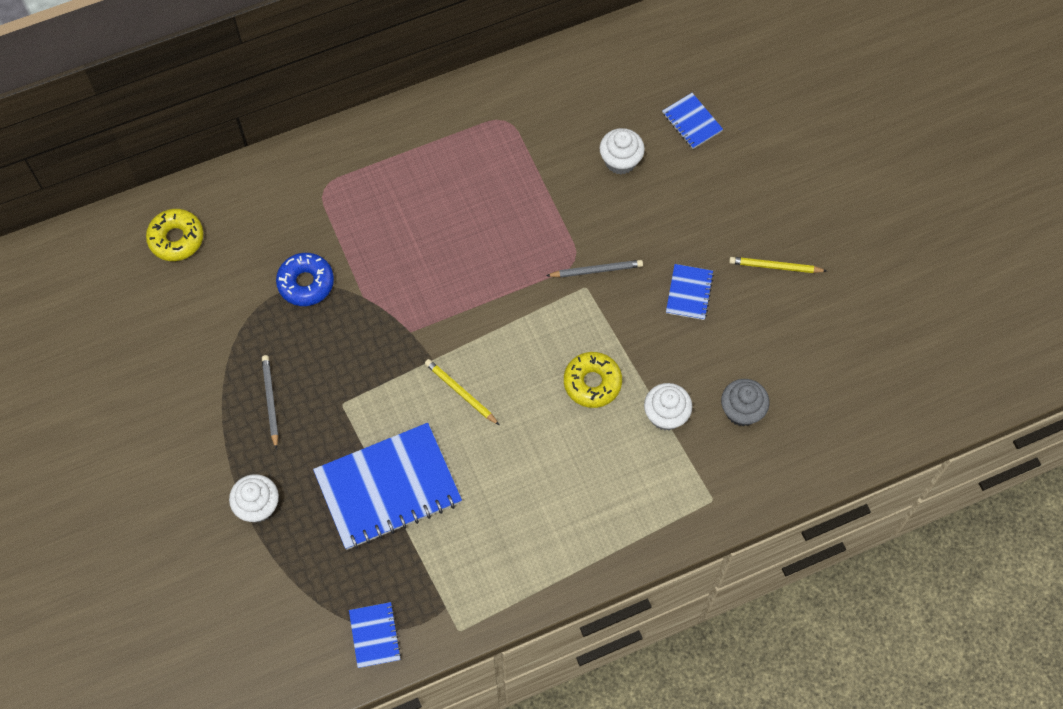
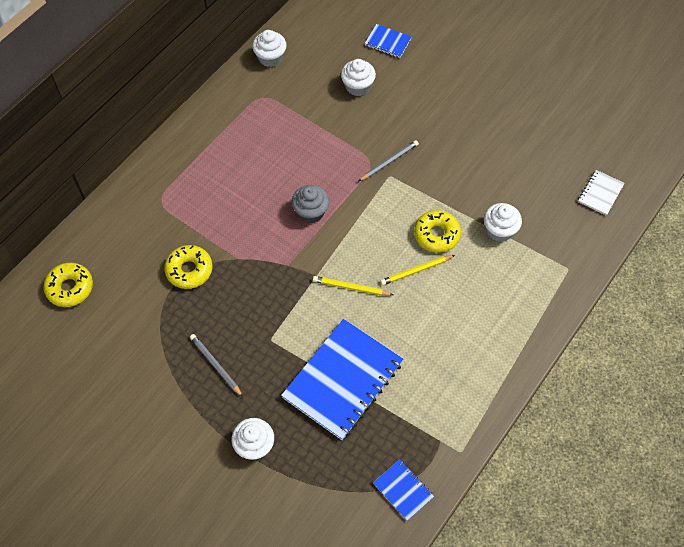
camera: 30 degrees left, 5 degrees down
blue donut [276,253,334,306] -> yellow donut [164,245,212,289]
blue notebook [666,264,714,320] -> none
grey cupcake [721,379,770,426] -> grey cupcake moved to [292,185,329,223]
yellow pencil [729,257,827,273] -> yellow pencil moved to [380,255,455,285]
none -> white cupcake [252,30,287,67]
none -> white notebook [578,170,625,216]

